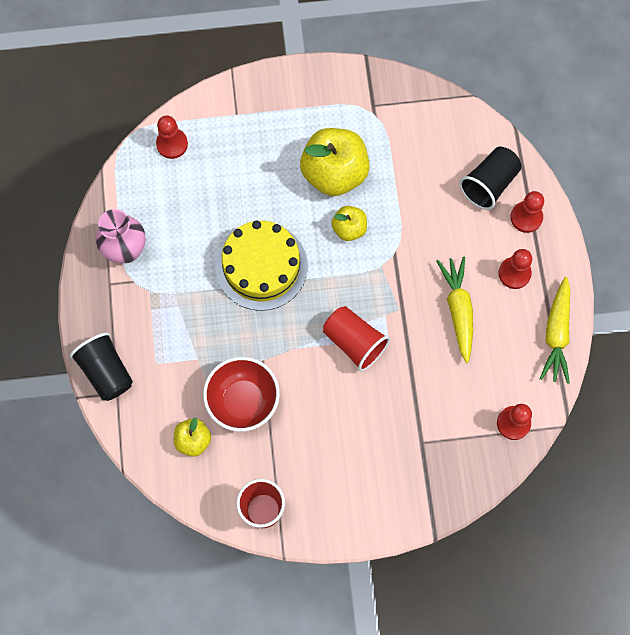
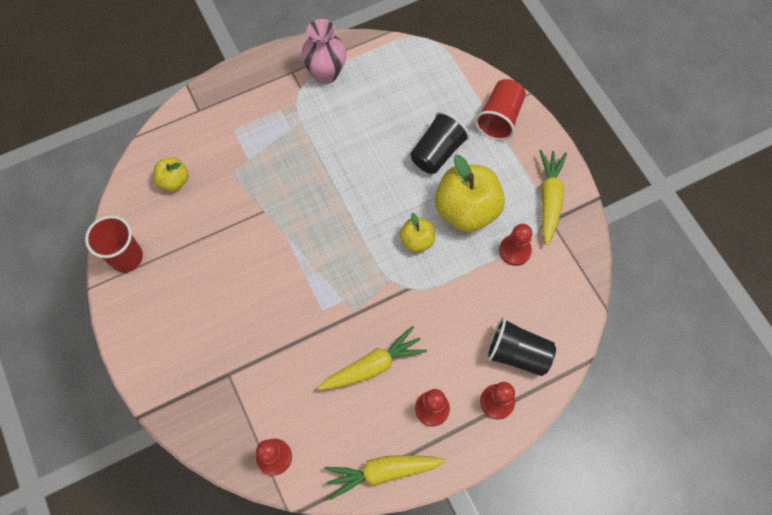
camera: 70 degrees right, 5 degrees down
black cup [70,332,133,401] -> black cup moved to [410,111,470,174]
red pawn [156,115,188,159] -> red pawn moved to [499,224,533,266]
red bowl [203,357,280,432] -> none
yellow cake [216,220,308,311] -> none
red cup [323,306,390,371] -> red cup moved to [475,79,526,140]
none -> yellow carrot [539,150,567,245]

